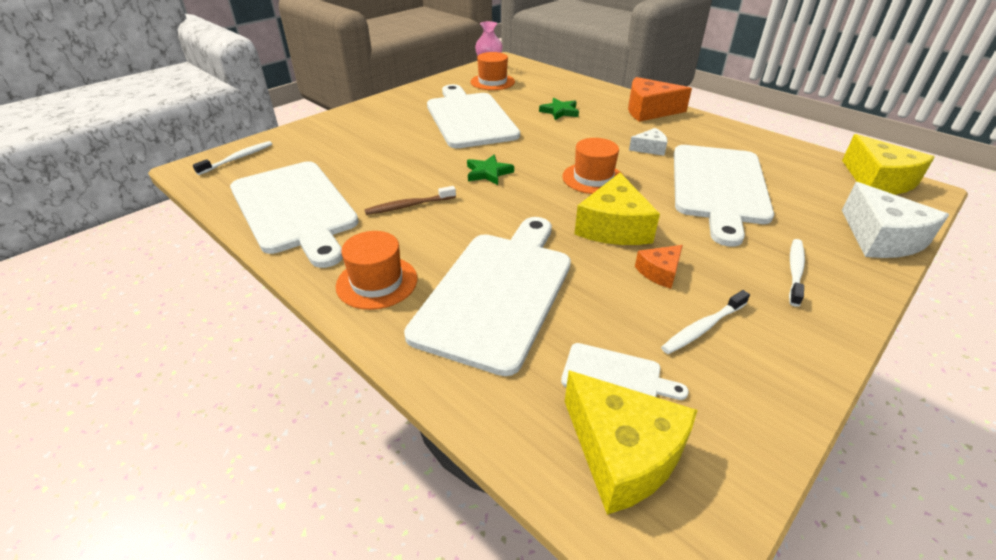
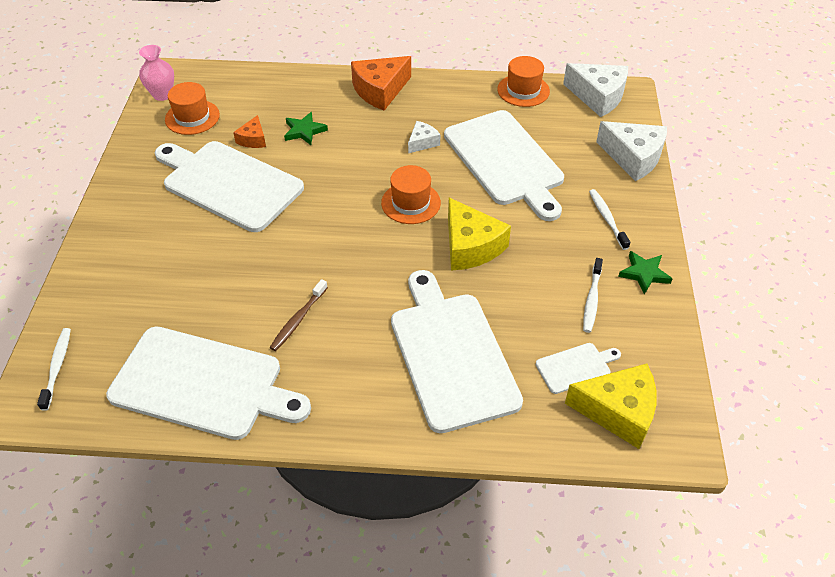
camera: 40 degrees left, 10 degrees up
orange hat [336,231,417,310] -> orange hat moved to [497,56,550,107]
green star [467,155,514,185] -> green star moved to [618,251,672,294]
orange cheese [635,245,683,289] -> orange cheese moved to [233,115,266,148]
yellow cheese [842,134,935,195] -> white cheese [563,63,628,117]

